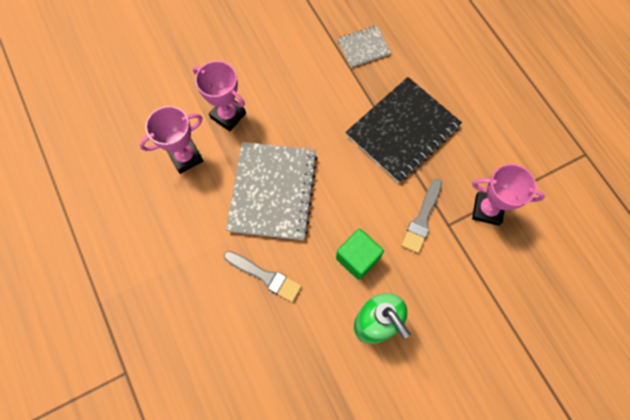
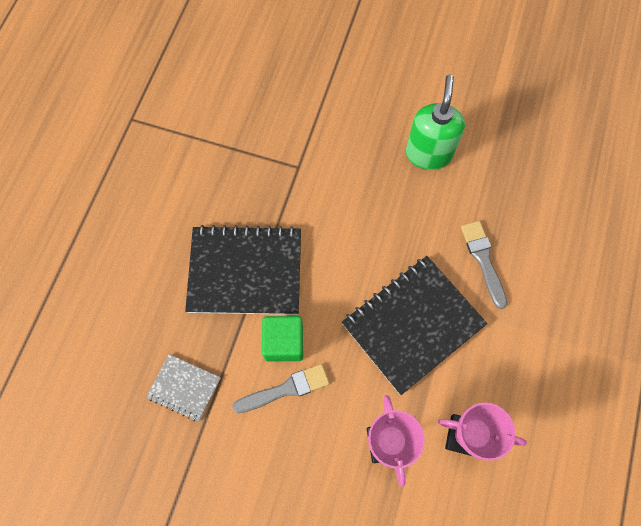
camera: 135 degrees left, 0 degrees up
grey notebook [226,142,318,240] -> black notebook [342,256,487,395]
green cube [336,229,384,280] -> green cube moved to [262,316,303,362]
grey brush [402,178,442,253] -> grey brush moved to [232,364,329,413]
pink trophy [472,164,545,226] -> none

